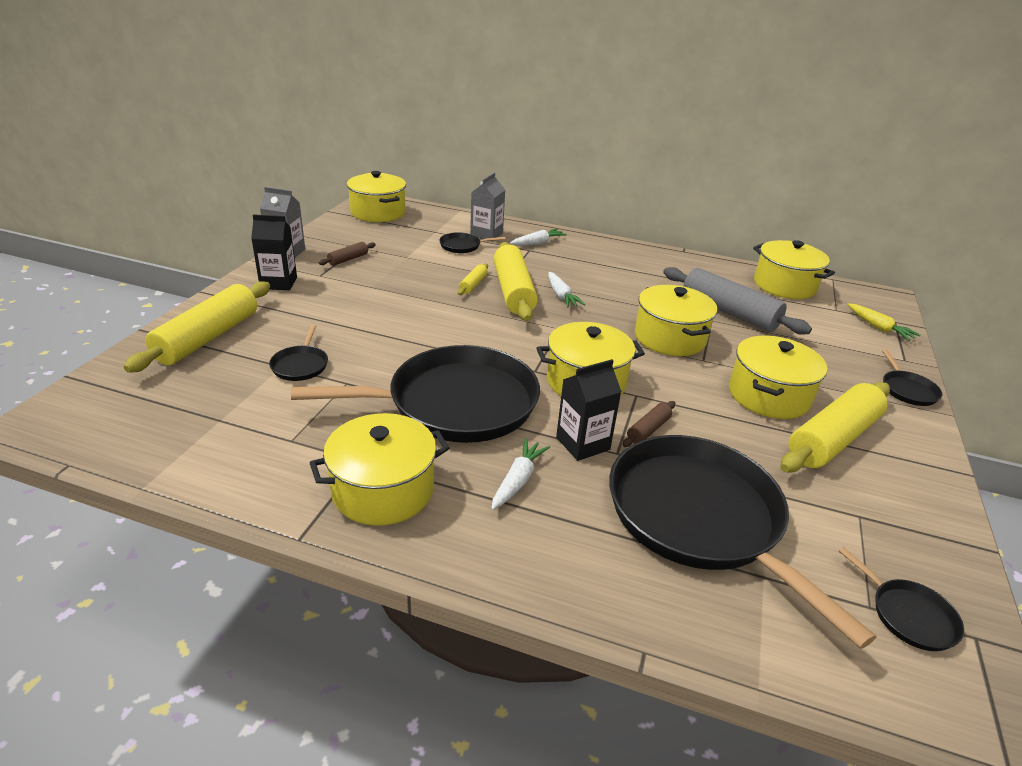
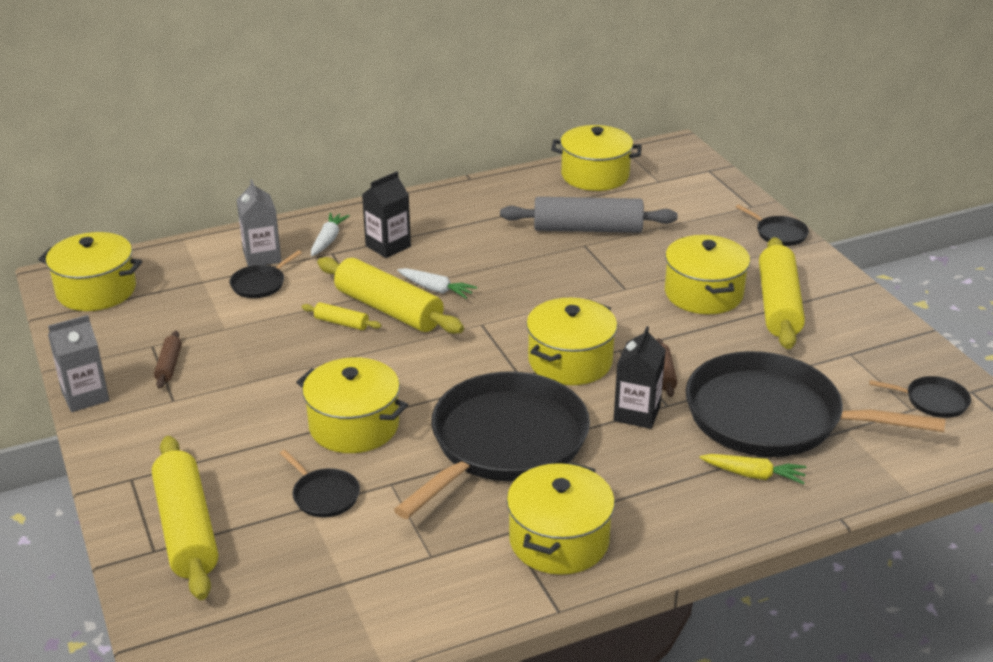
camera: 40 degrees left, 0 degrees up
black carton [251,214,297,290] -> black carton moved to [362,171,411,258]
yellow rolling pin [458,264,488,295] -> yellow rolling pin turned 45 degrees counterclockwise [302,302,382,330]
white carrot [491,439,550,510] -> none
yellow pot [635,285,717,356] -> yellow pot moved to [296,357,408,453]
yellow carrot [847,303,920,341] -> yellow carrot moved to [700,454,806,485]

